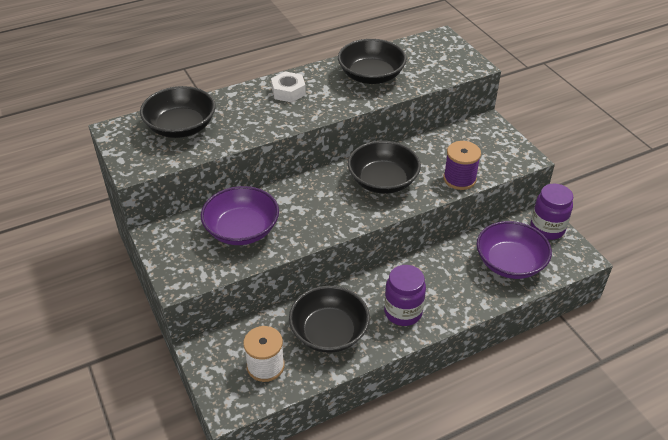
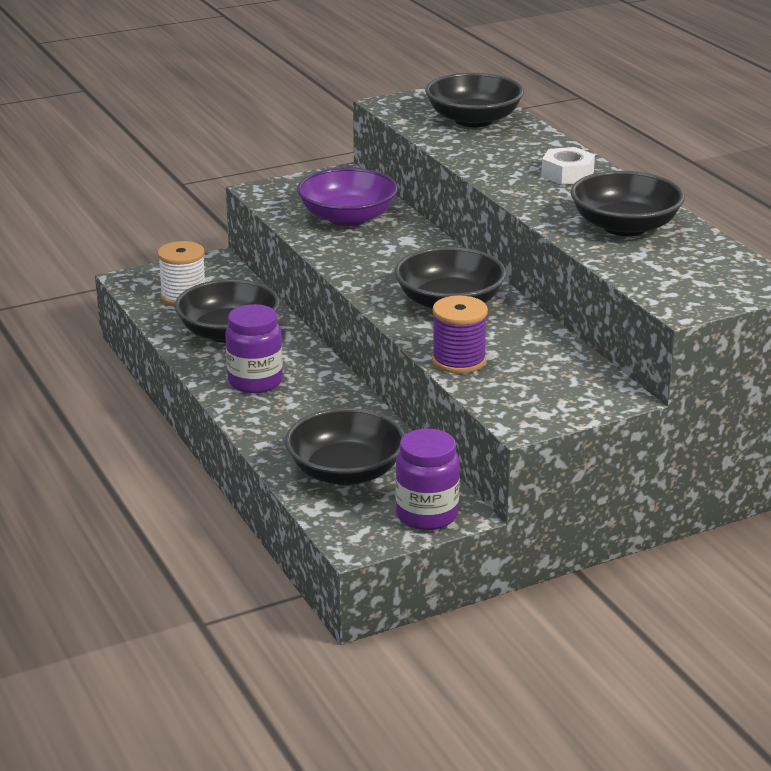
camera: 90 degrees right, 15 degrees down
purple bowl [477,221,552,279] -> black bowl [285,408,405,485]

